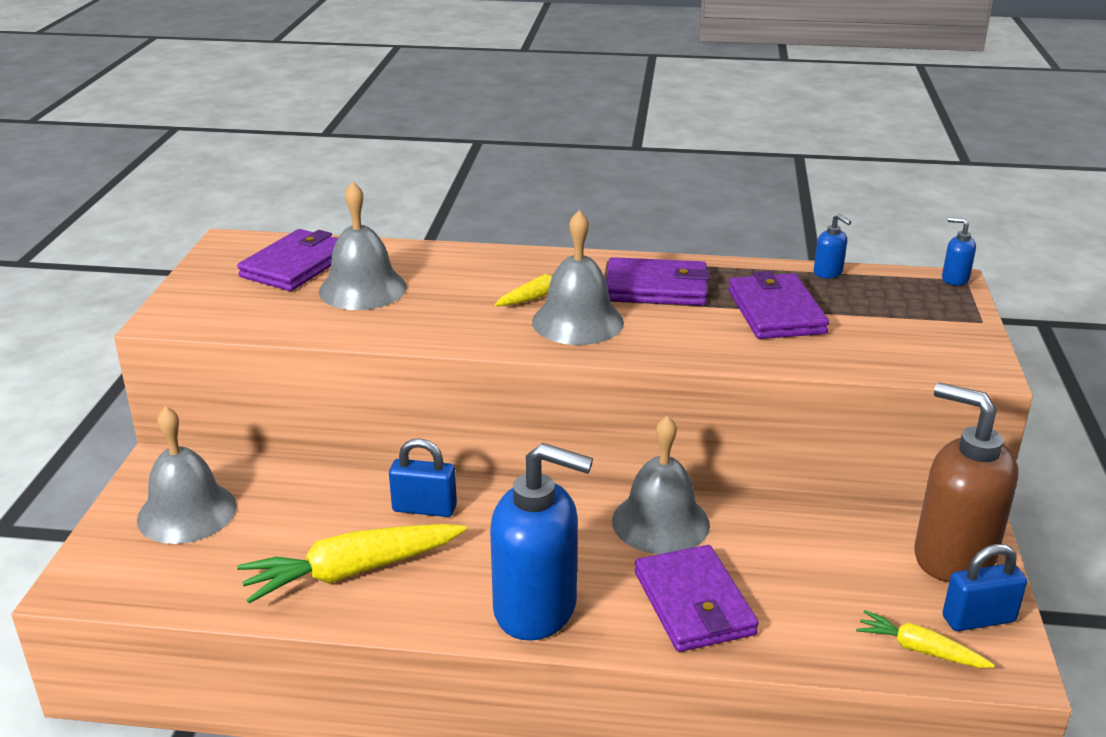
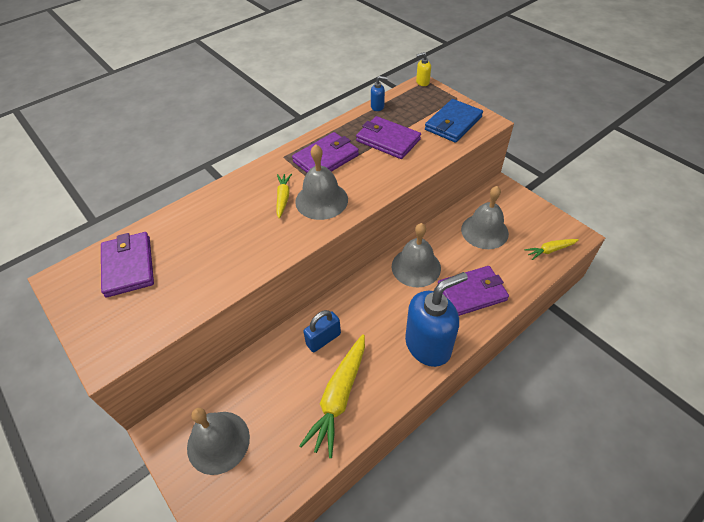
camera: 45 degrees left, 20 degrees up
grey bell [319,182,407,310] -> grey bell moved to [461,186,509,249]
purple wallet [635,545,759,652] -> purple wallet turned 45 degrees counterclockwise [437,266,509,316]
brown soap dispenser [914,382,1019,582] -> none
blue soap dispenser [942,217,976,285] -> yellow soap dispenser [416,52,431,86]
blue padlock [942,544,1027,631] -> none
none -> blue wallet [425,99,483,143]

